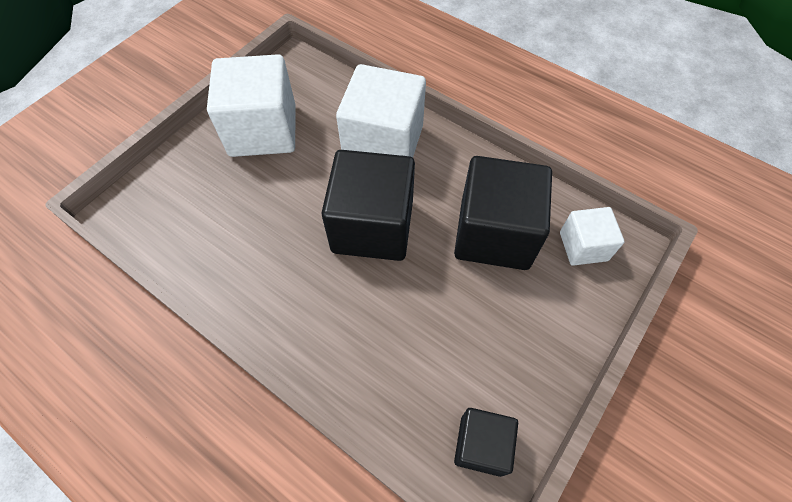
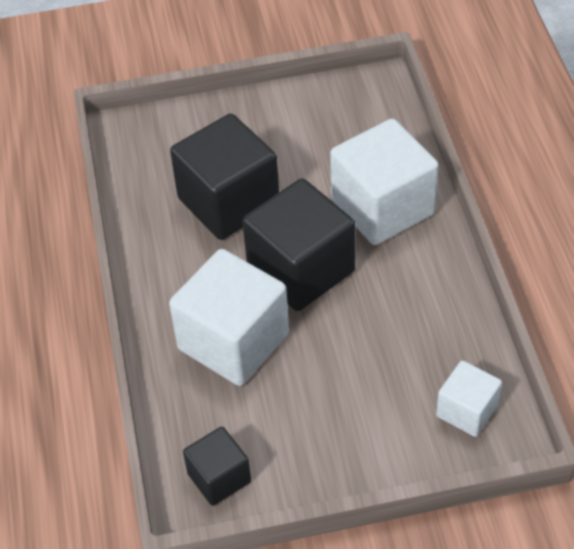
camera: 45 degrees right, 10 degrees down
white cube [207,54,295,157] -> white cube moved to [169,249,289,386]
black cube [454,156,552,270] -> black cube moved to [170,113,279,240]

